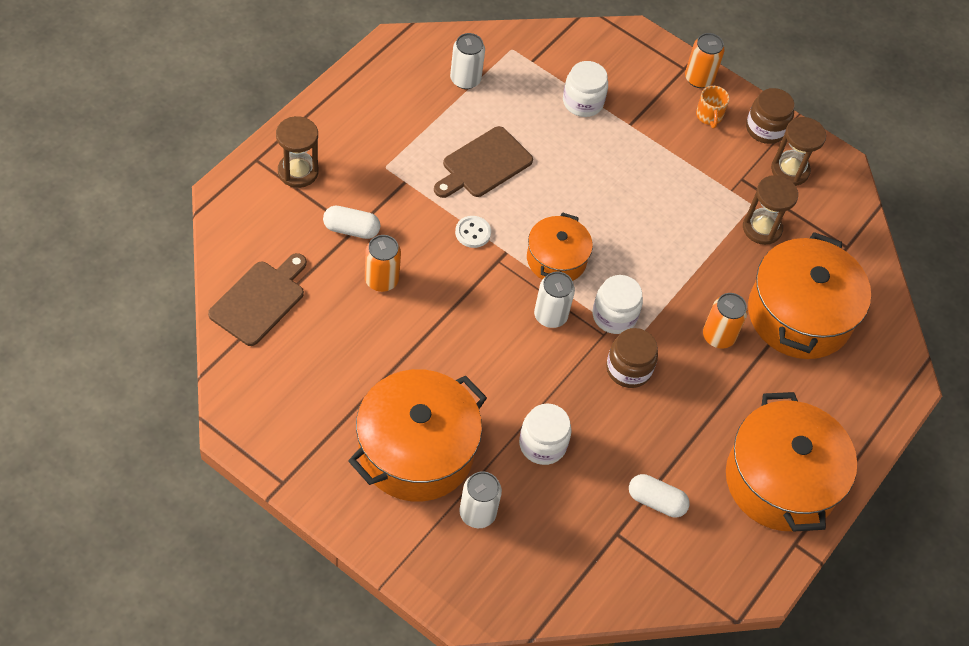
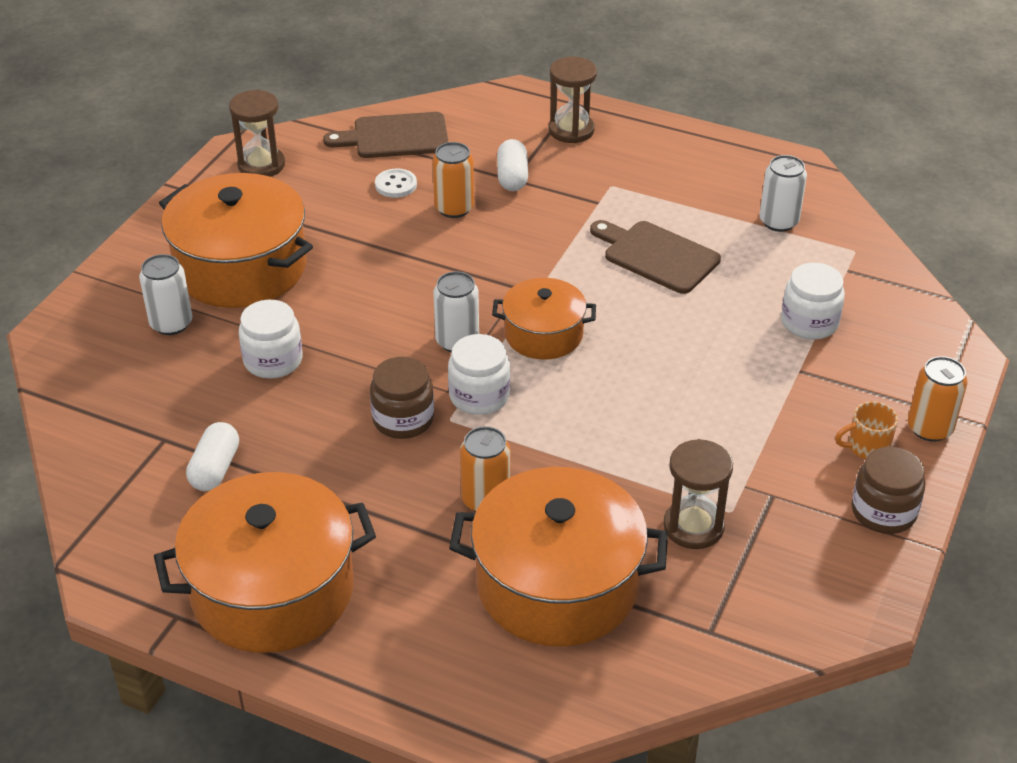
camera: 85 degrees right, 15 degrees down
brown cutting board [208,253,307,346] -> brown cutting board turned 150 degrees clockwise [323,112,449,158]
white button [455,216,491,248] -> white button moved to [375,169,417,198]
brown hourglass [771,117,826,186] -> brown hourglass moved to [229,90,285,177]

